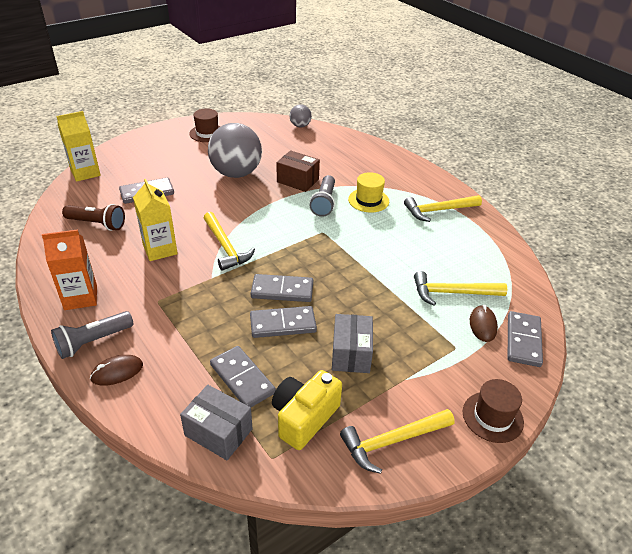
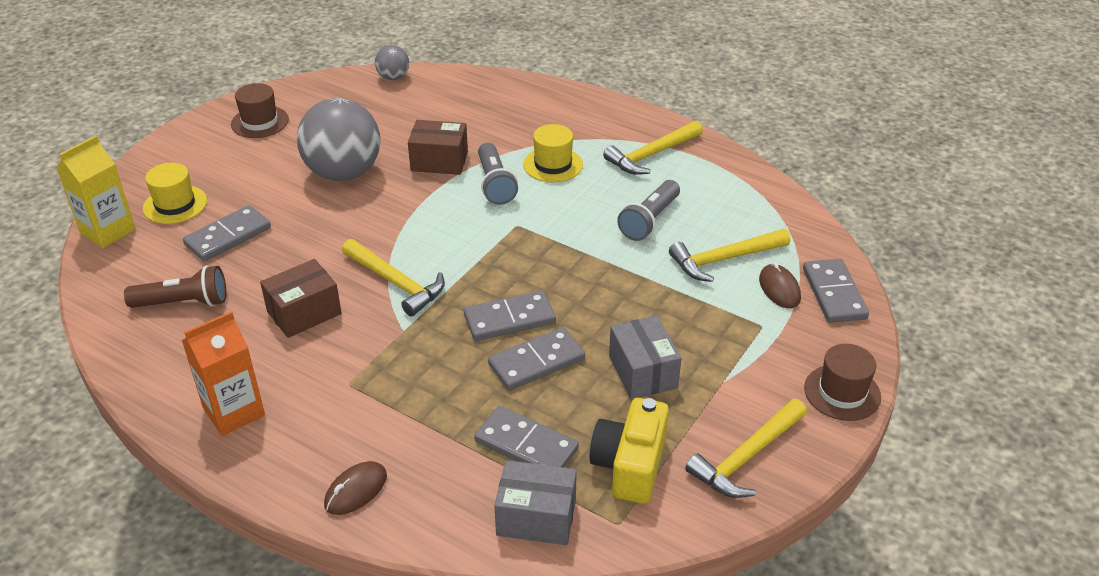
camera: 20 degrees left, 0 degrees up
grey flashlight [51,311,133,359] -> grey flashlight moved to [617,180,680,241]
yellow carton [133,179,178,261] -> brown box [260,259,342,338]
none -> yellow hat [143,163,207,224]

